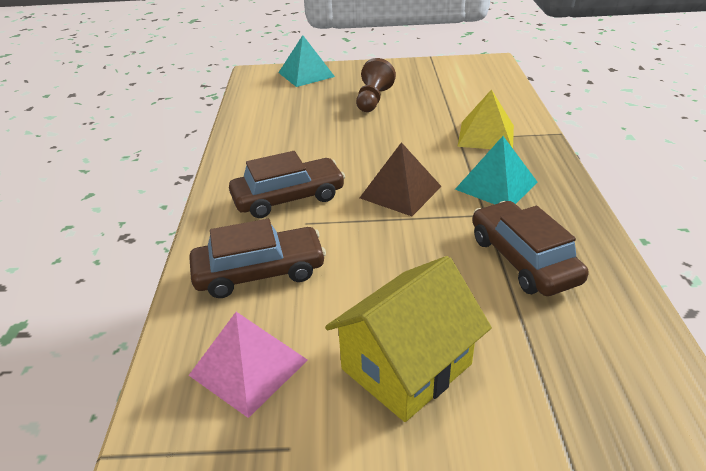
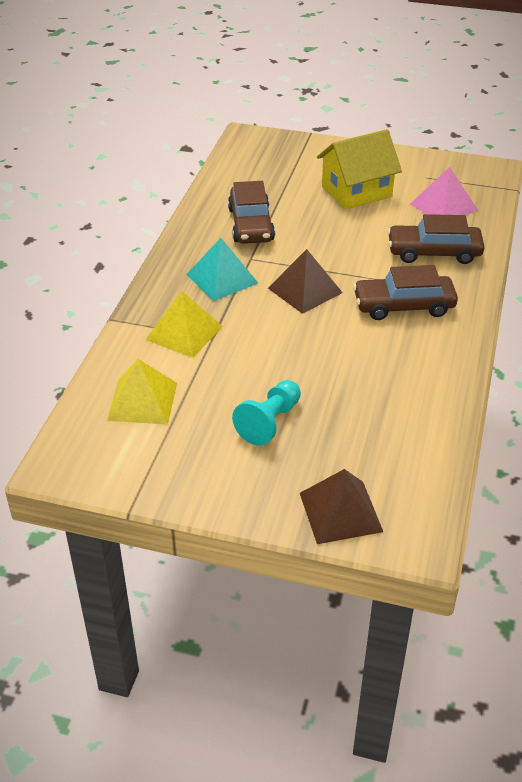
camera: 165 degrees left, 5 degrees up
turquoise pyramid [278,35,335,87] -> brown pyramid [300,469,383,544]
brown pawn [356,58,396,112] -> turquoise pawn [232,380,301,446]
none -> yellow pyramid [107,359,177,425]

